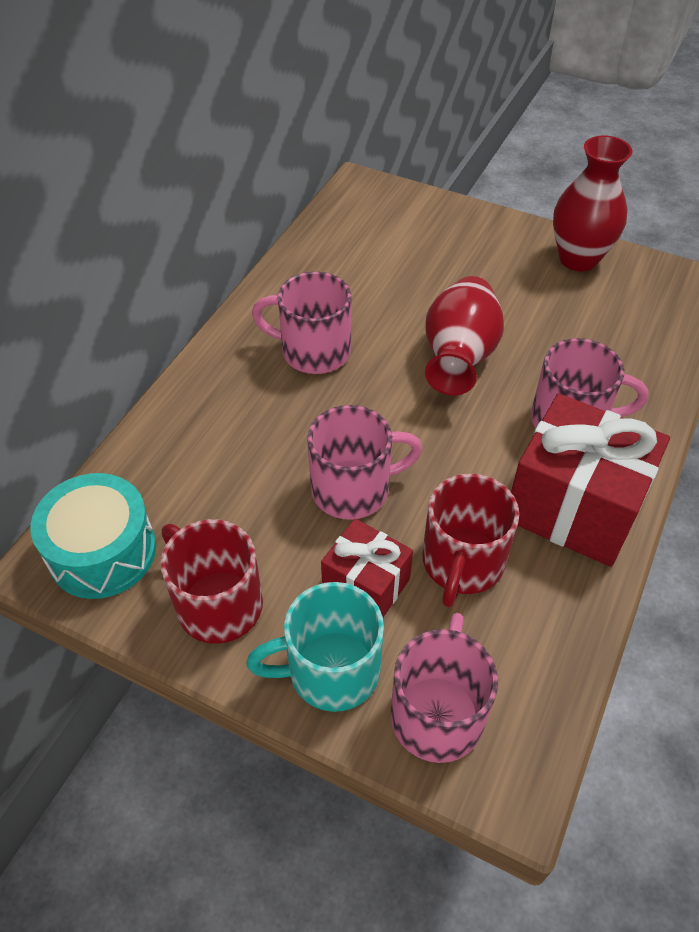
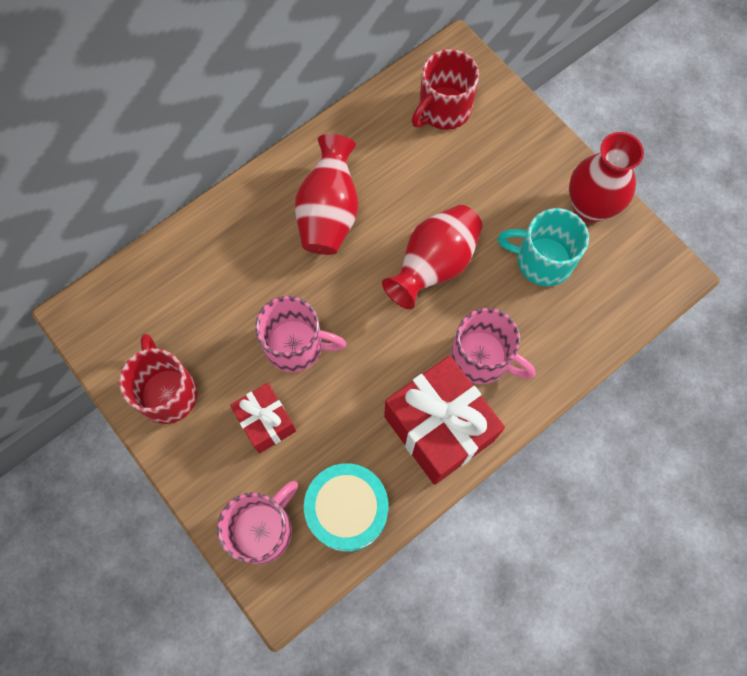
camera: 25 degrees right, 20 degrees up
turquoise drum [30,473,156,599] -> turquoise drum moved to [304,463,389,552]
turquoise mug [246,582,384,712] -> turquoise mug moved to [498,208,589,287]
pink mug [252,271,352,374] -> red vase [295,134,358,255]
red mug [422,474,519,608] -> red mug moved to [412,49,479,130]

